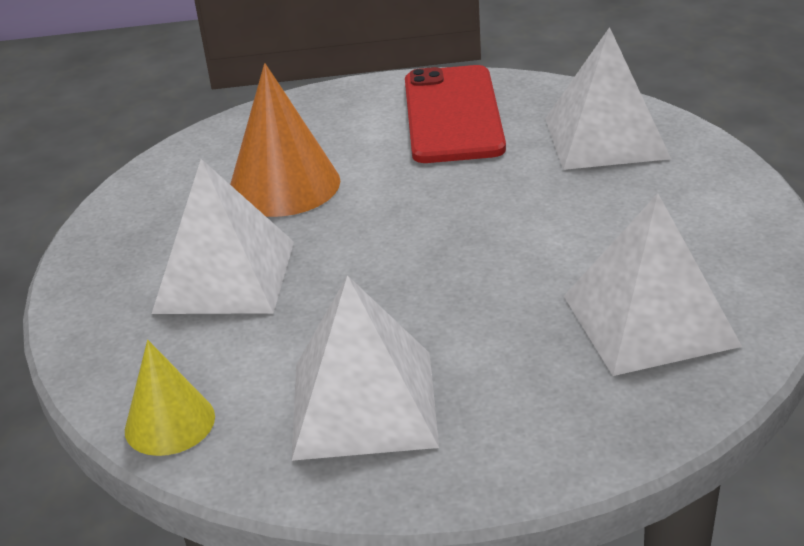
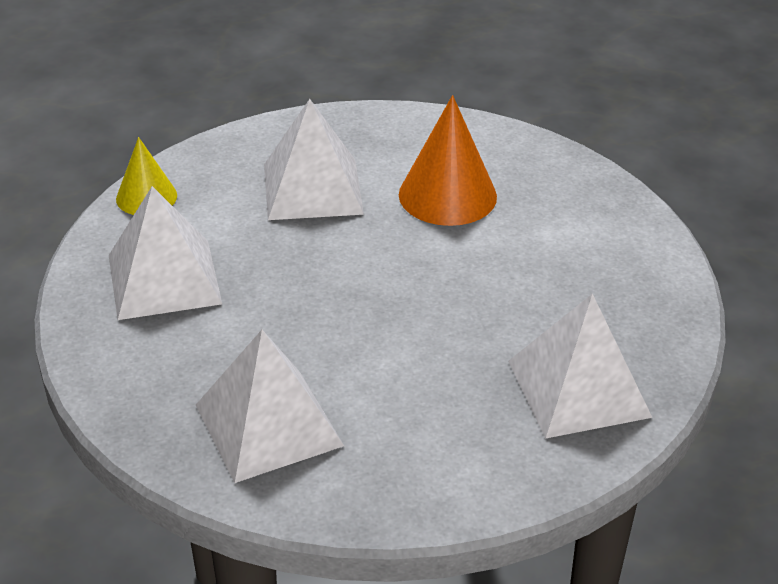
camera: 75 degrees right, 5 degrees up
red phone [405,65,506,163] -> none

